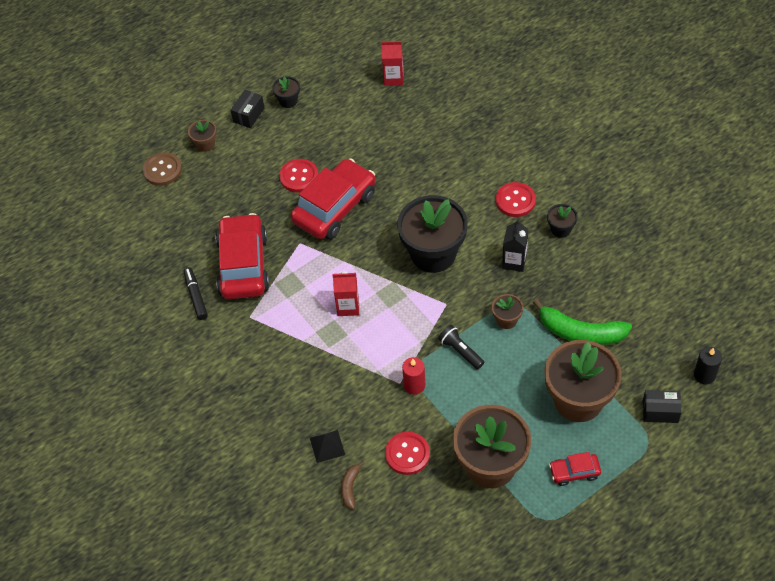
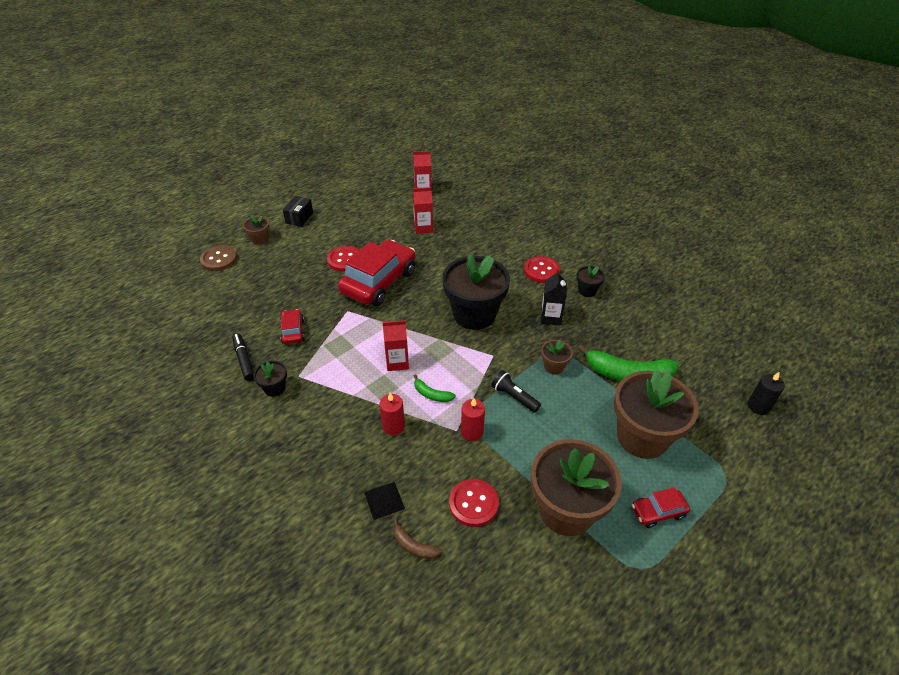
camera: 10 degrees left, 10 degrees down
red car [215,213,270,299] -> red car [280,309,305,344], size x0.47
black flower pot [272,76,300,108] -> black flower pot moved to [253,361,287,397]
brown banana [341,461,365,509] -> brown banana turned 60 degrees counterclockwise [393,518,442,559]
black box [643,390,682,423] -> none
none -> red candle [379,393,405,436]
none -> red carton [413,187,433,234]
none -> green banana [414,374,456,402]

